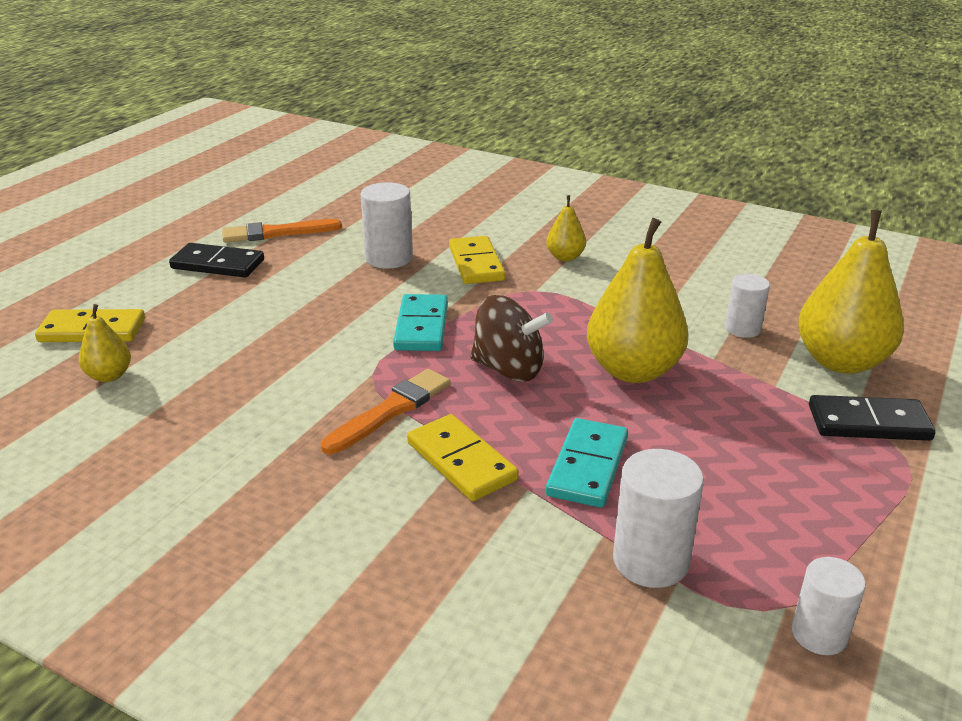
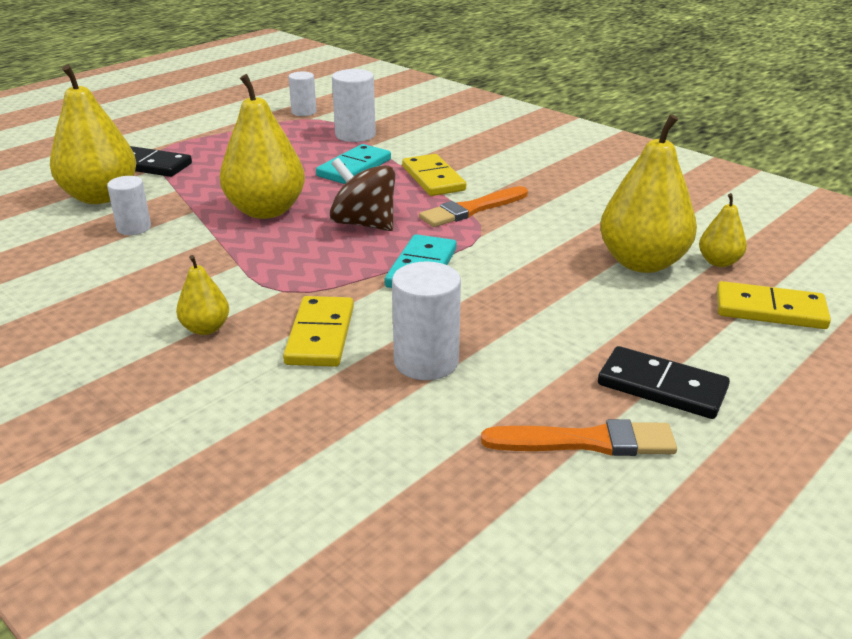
camera: 165 degrees left, 0 degrees up
none -> yellow pear [600,114,697,273]

